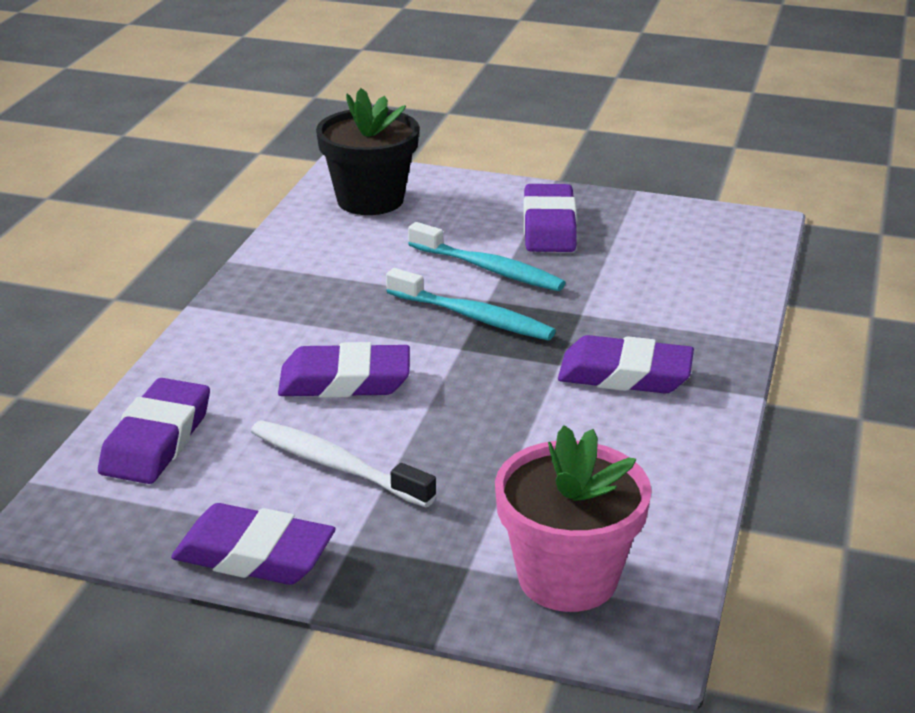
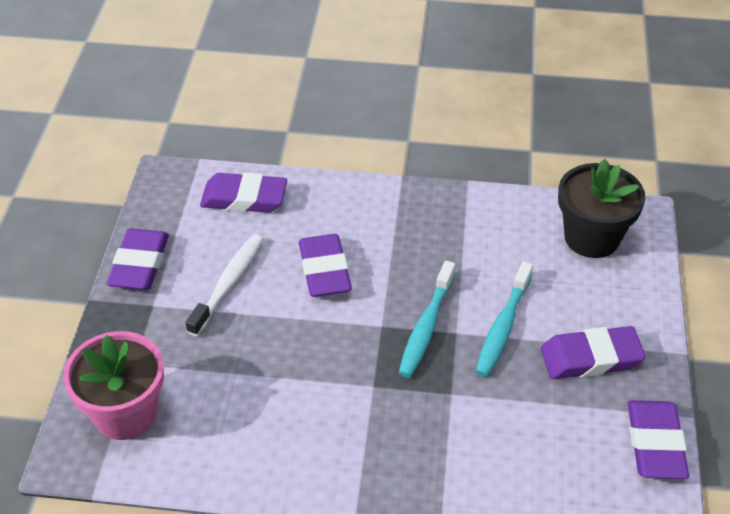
camera: 80 degrees right, 15 degrees up
purple eraser [558,335,694,394] -> purple eraser moved to [628,400,689,479]

